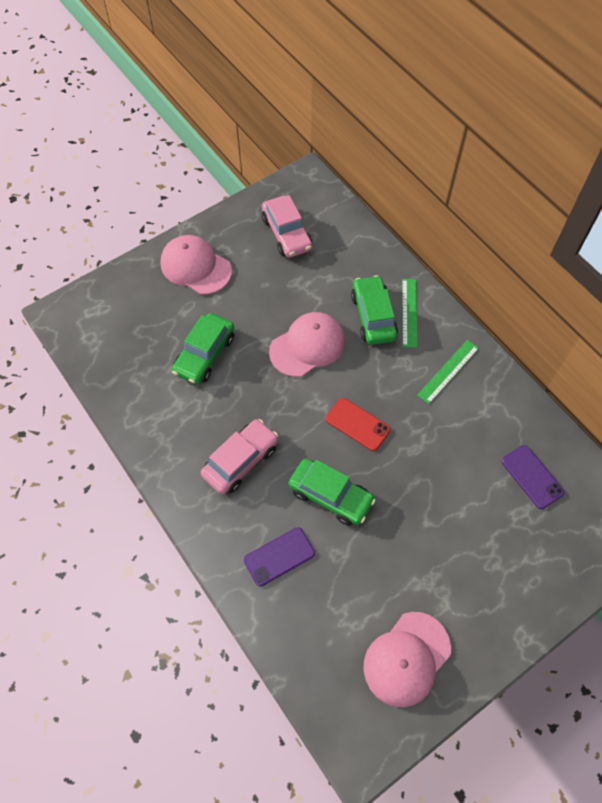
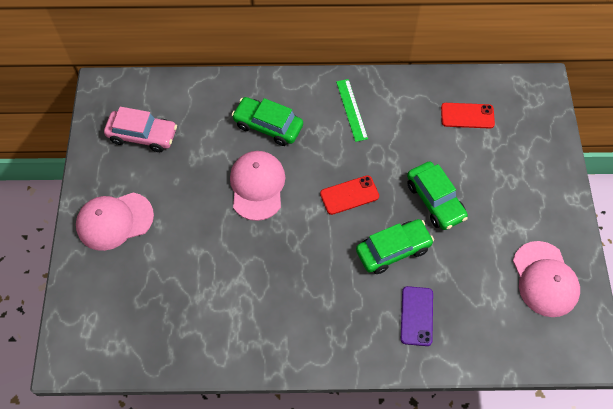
camera: 55 degrees left, 0 degrees up
green car [172,313,234,384] -> green car moved to [407,161,468,230]
pink car [201,419,278,494] -> none
green ruler [402,279,417,348] -> none
purple phone [502,445,565,509] -> red phone [441,103,495,129]

